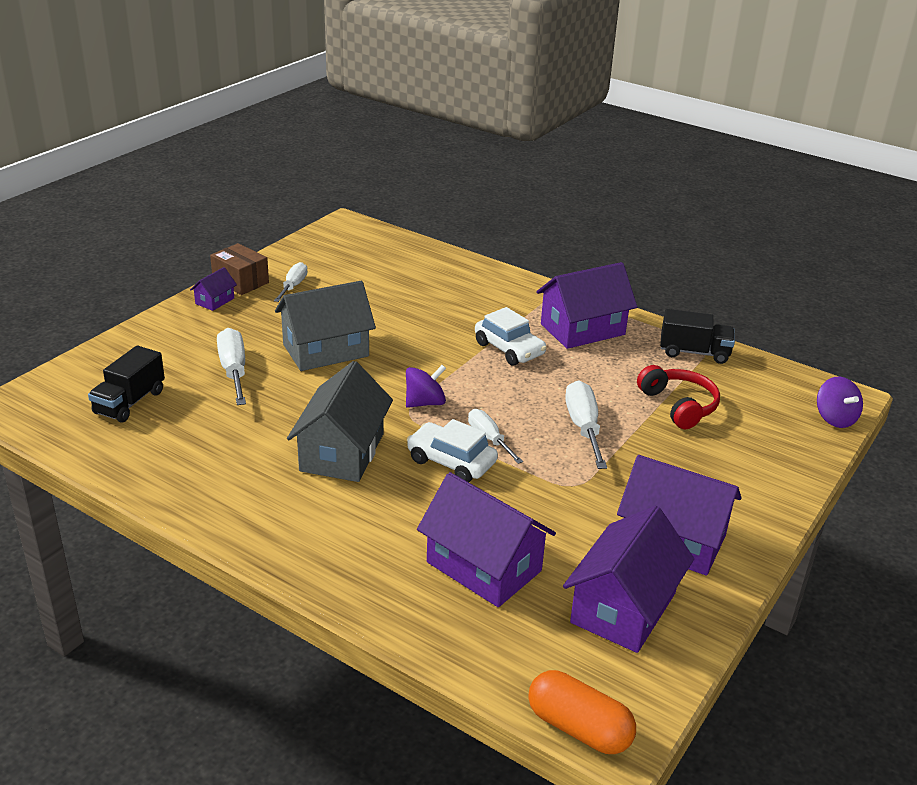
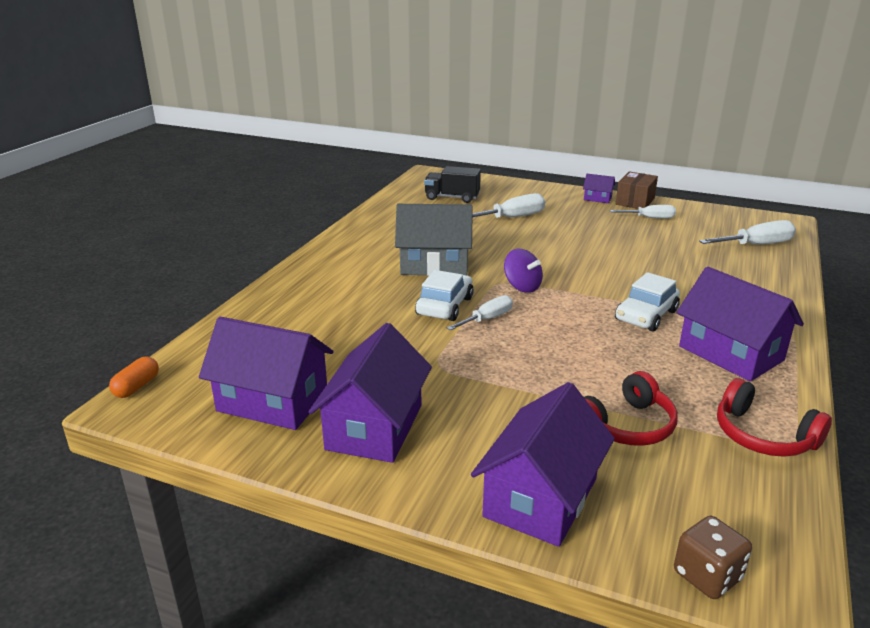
camera: 80 degrees right, 5 degrees down
grey house [275,281,376,371] -> none
purple house [417,472,556,607] -> purple house moved to [471,382,615,547]
orange capsule [528,670,636,754] -> orange capsule [109,357,159,398], size x0.62
white screwdriver [565,380,607,469] -> white screwdriver moved to [699,220,796,244]
black truck [660,309,735,364] -> red headphones [717,378,832,457]
purple spinning top [817,377,863,428] -> brown dice [674,516,752,599]

